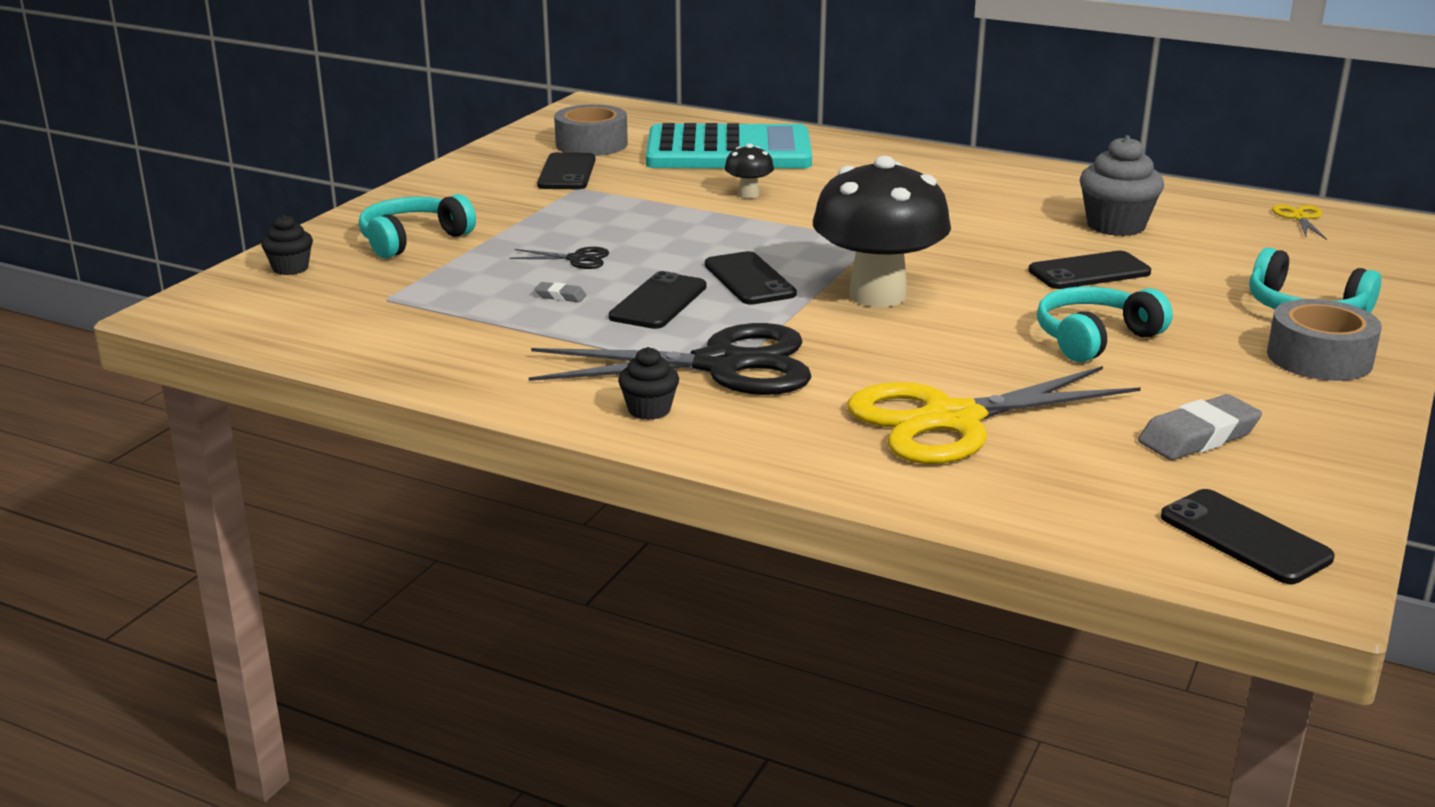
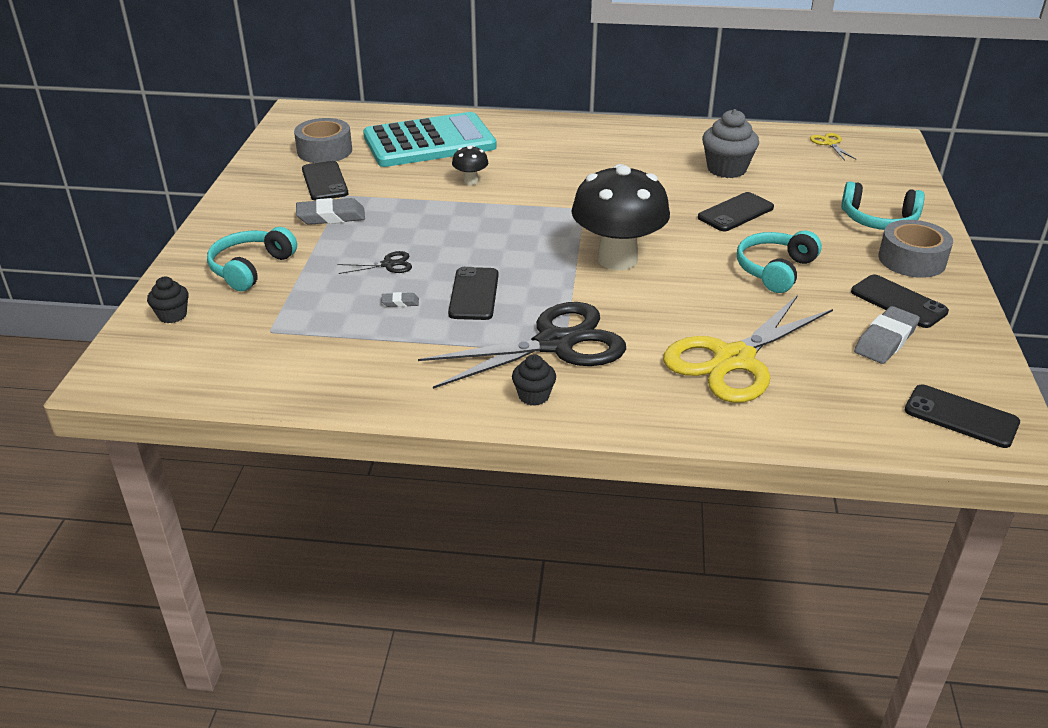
camera: 20 degrees left, 10 degrees up
black phone [705,251,797,305] -> black phone moved to [851,275,949,328]
none -> grey eraser [296,198,365,225]

